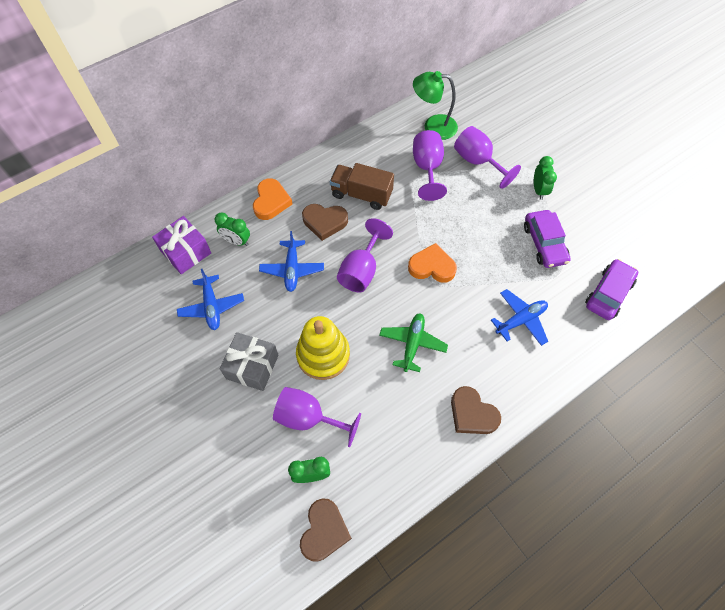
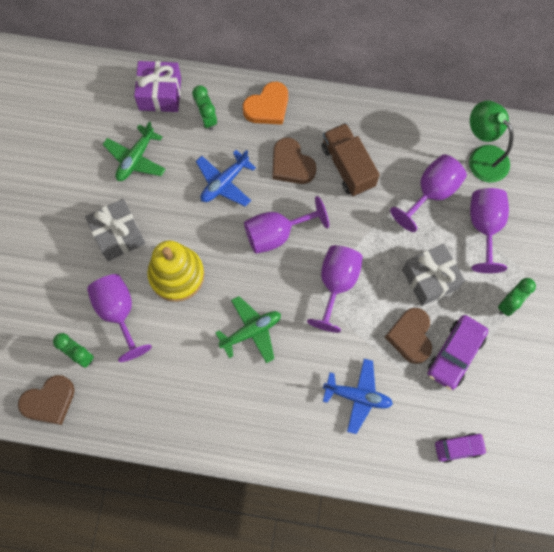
camera: 45 degrees right, 10 degrees up
blue plane [177,269,244,330] -> green plane [102,121,166,181]
orange heart [408,243,457,283] -> purple goblet [307,245,363,333]
brown heart [451,386,501,434] -> brown heart moved to [385,308,432,364]
purple car [585,259,638,320] -> purple car [435,433,487,463], size x0.64
none -> grey gift [402,244,465,306]

